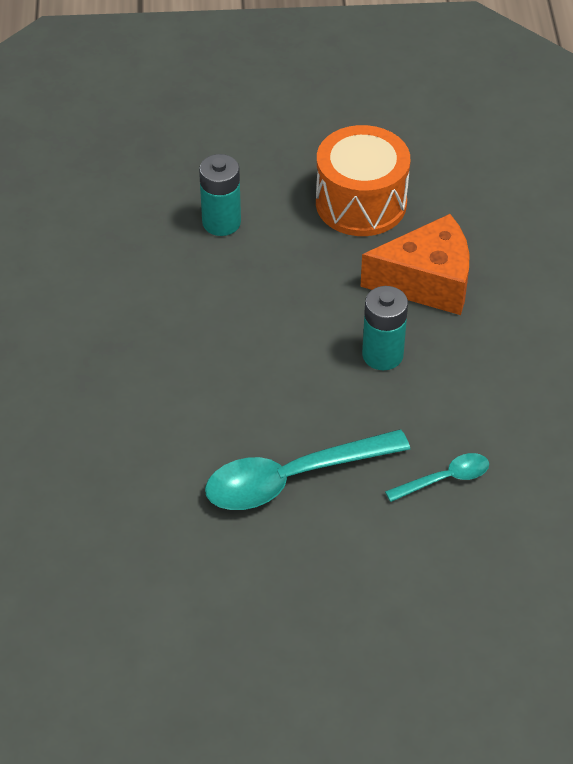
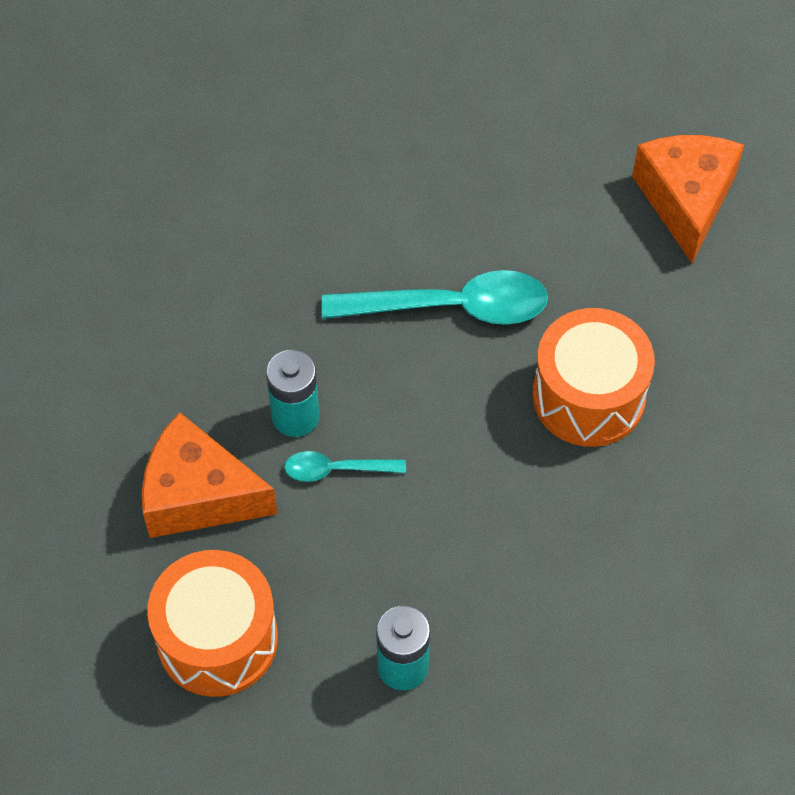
camera: 160 degrees left, 10 degrees up
turquoise spoon [385,453,489,502] -> turquoise spoon moved to [284,451,406,482]
none -> orange drum [533,308,655,447]
none -> orange cheese [632,135,744,263]

